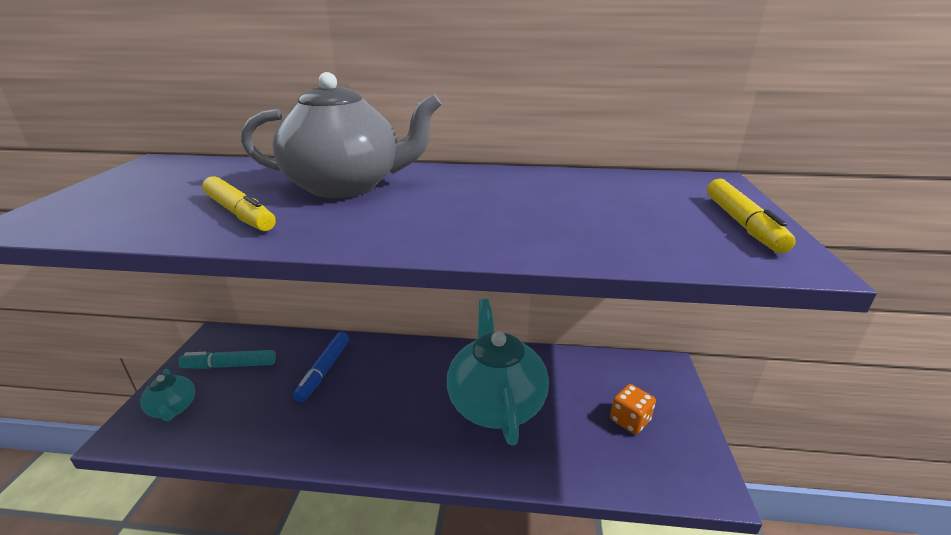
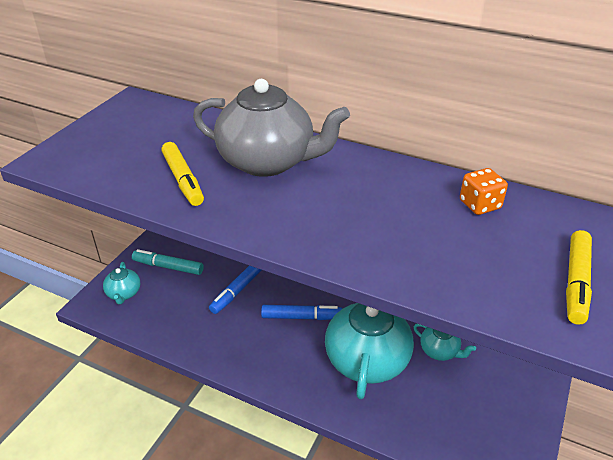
camera: 20 degrees right, 10 degrees up
orange dice [610,384,656,434] -> orange dice moved to [460,168,508,215]
none -> blue marker [261,305,343,320]
none -> turquoise teapot [414,324,476,361]

